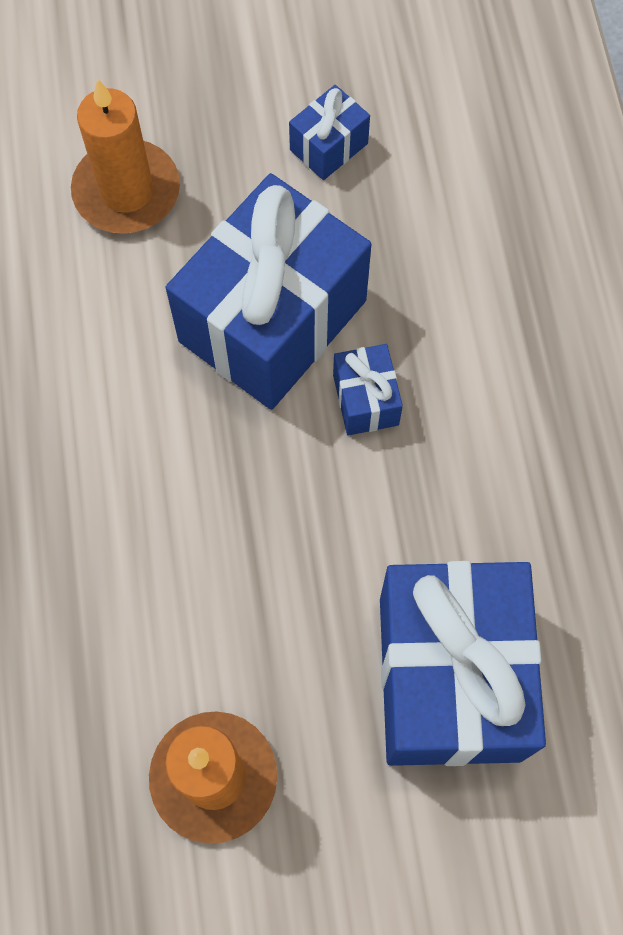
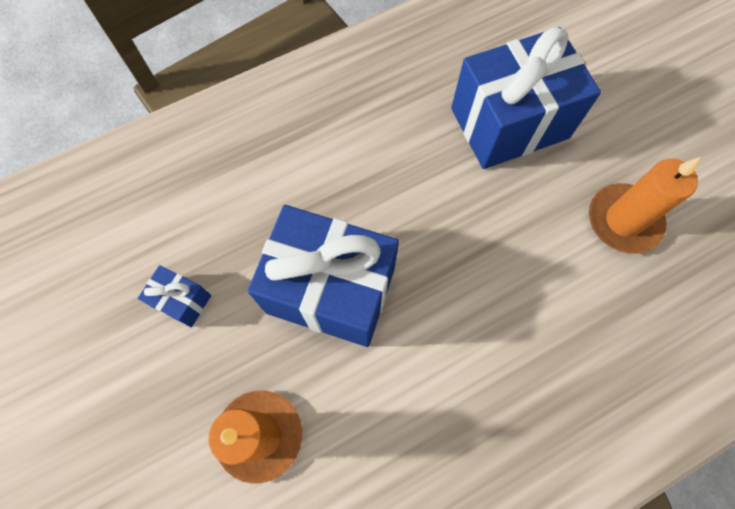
camera: 110 degrees left, 0 degrees up
blue gift [333,344,403,435] -> none

